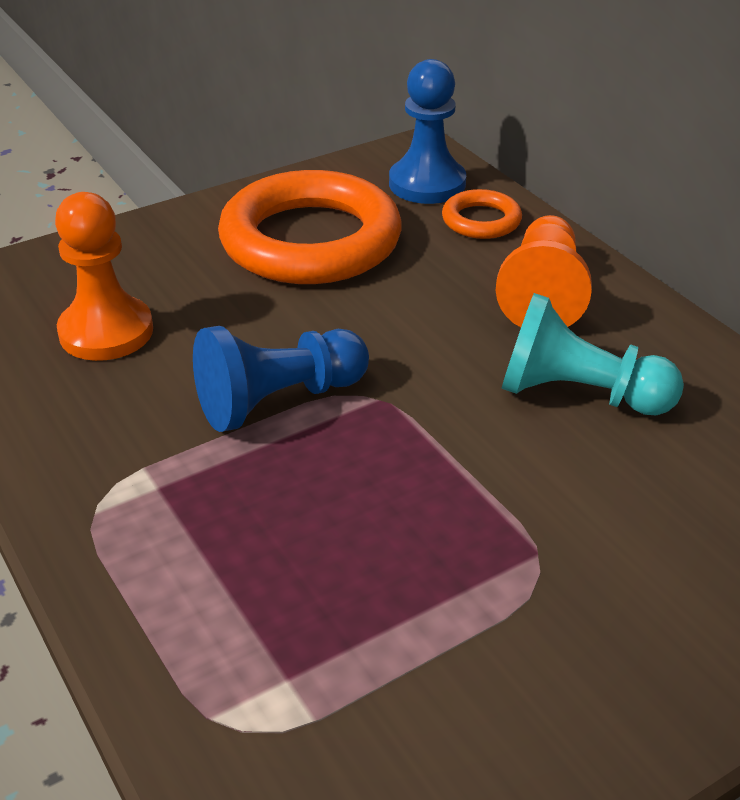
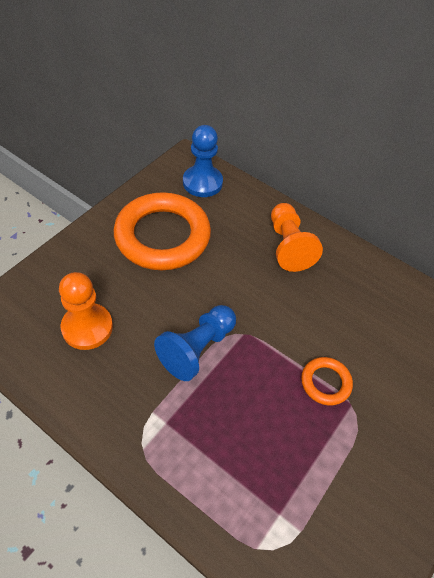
camera: 25 degrees left, 15 degrees up
orange ring [442,189,522,239] -> orange ring moved to [301,357,353,405]
turquoise pawn [501,293,684,415] -> none

